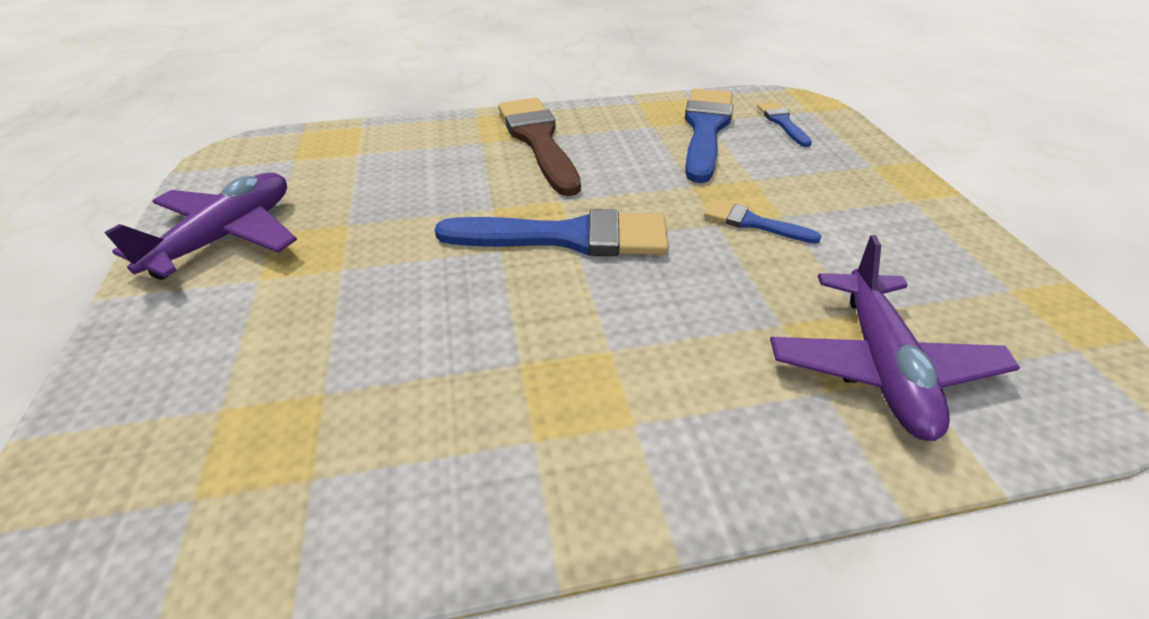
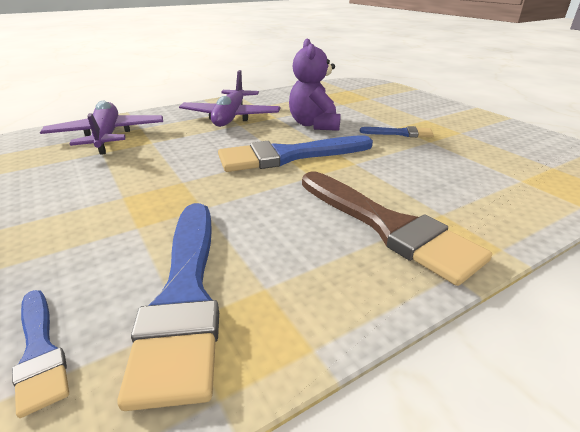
camera: 160 degrees right, 10 degrees down
purple plane [104,173,297,280] -> purple plane moved to [179,70,280,127]
blue brush [704,200,821,244] -> blue brush moved to [360,126,434,137]
none -> purple teddy bear [289,38,341,131]

